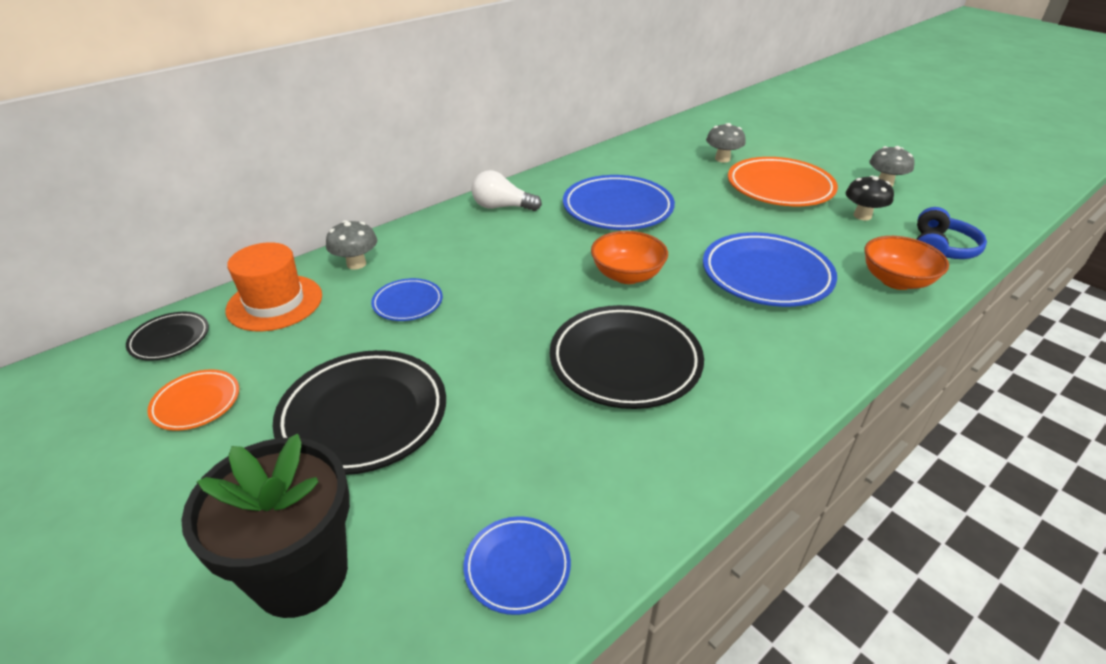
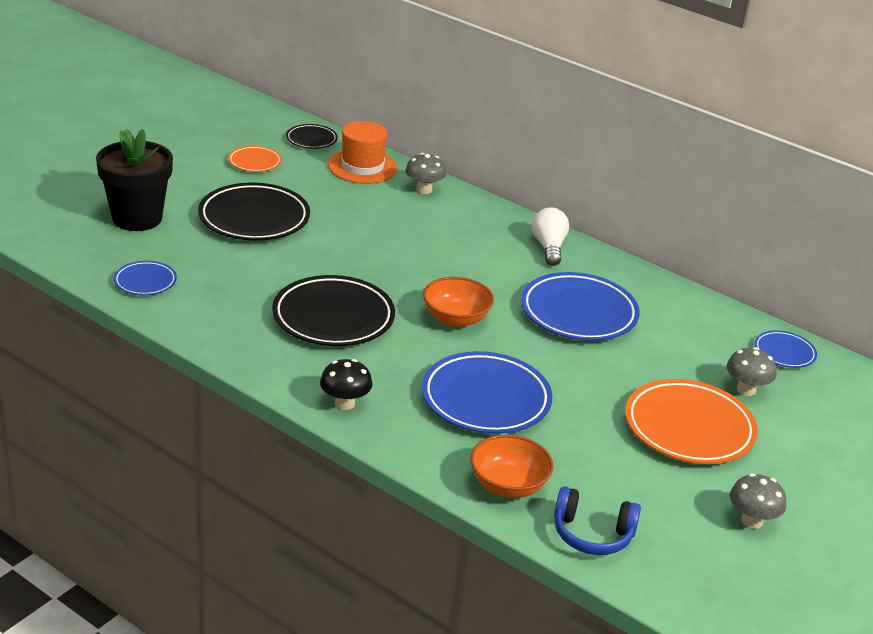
camera: 75 degrees right, 5 degrees down
blue plate [371,278,443,321] -> blue plate moved to [754,330,817,368]
black mushroom [846,176,894,221] -> black mushroom moved to [320,359,373,410]

